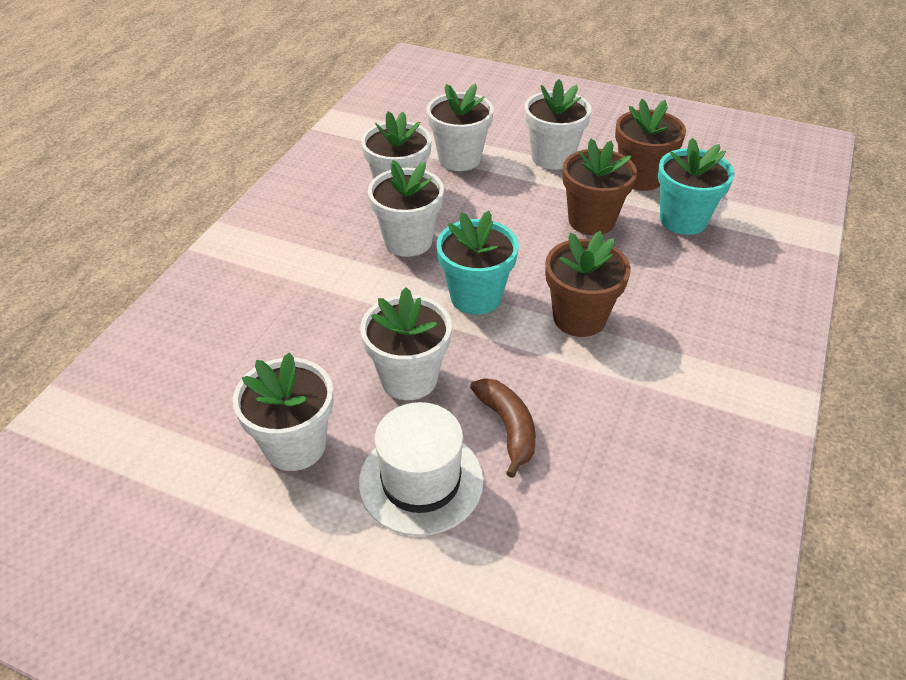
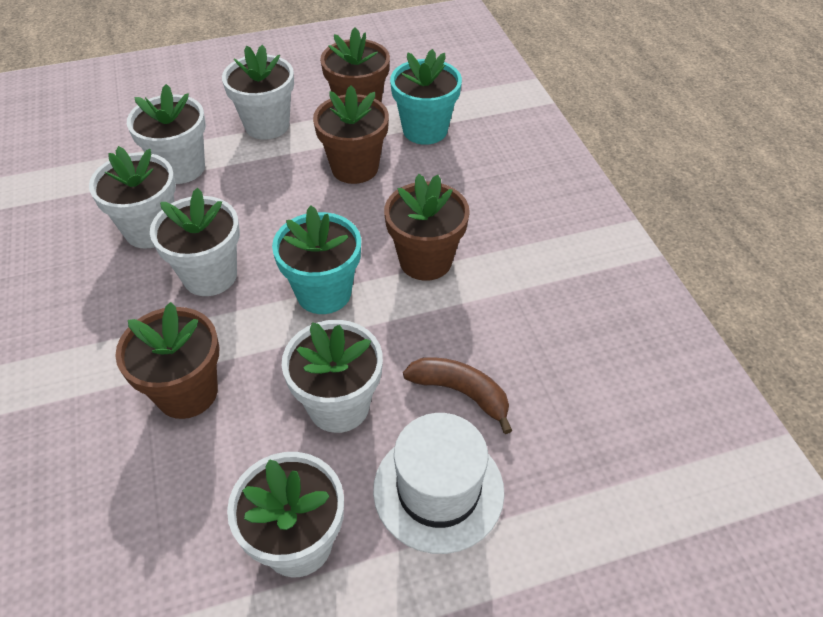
camera: 40 degrees left, 5 degrees up
none -> brown flower pot [115,302,219,419]

